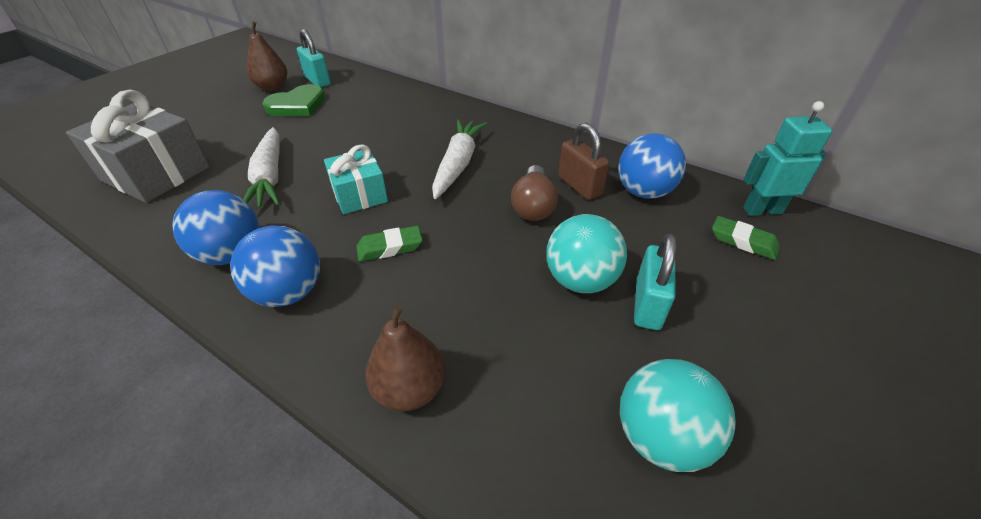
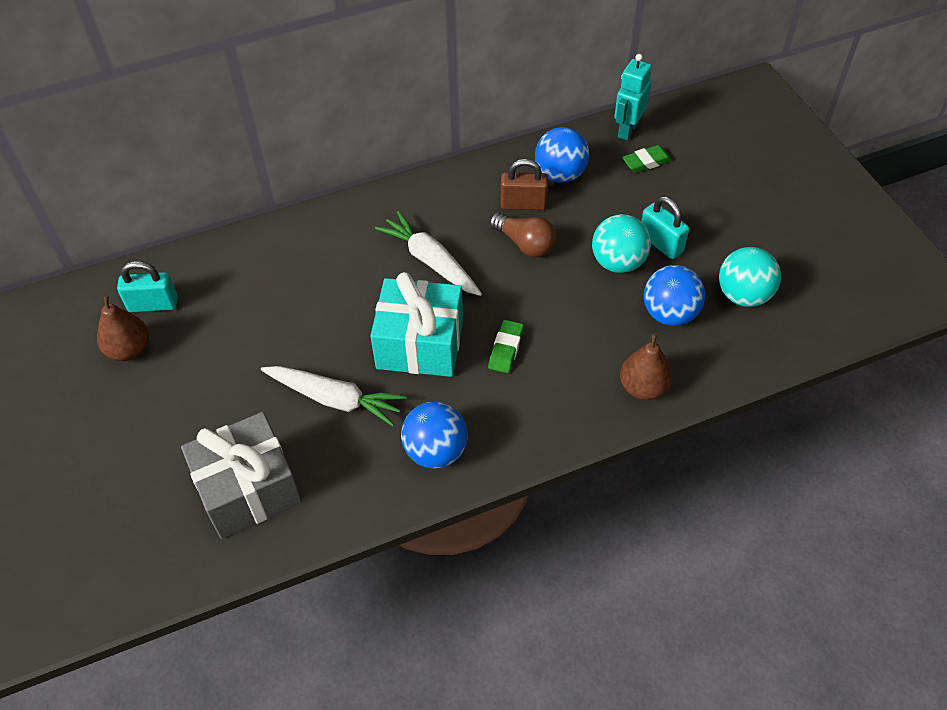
camera: 55 degrees left, 10 degrees up
blue ball [230,226,320,307] -> blue ball moved to [644,265,705,326]
green heart [262,84,325,116] -> none
turquoise gift [324,144,388,214] -> turquoise gift [370,272,463,377], size x1.64

